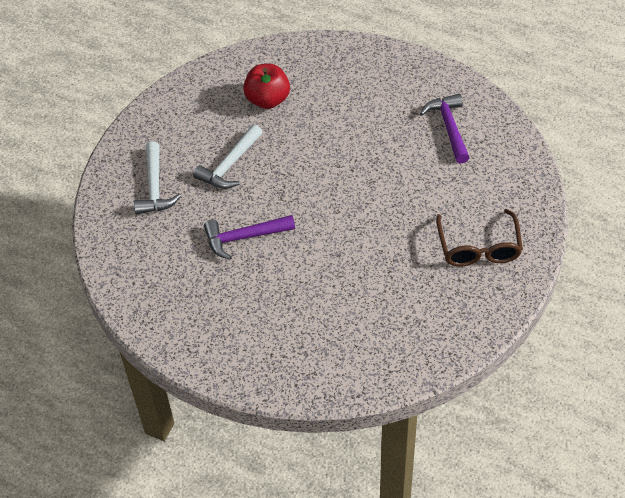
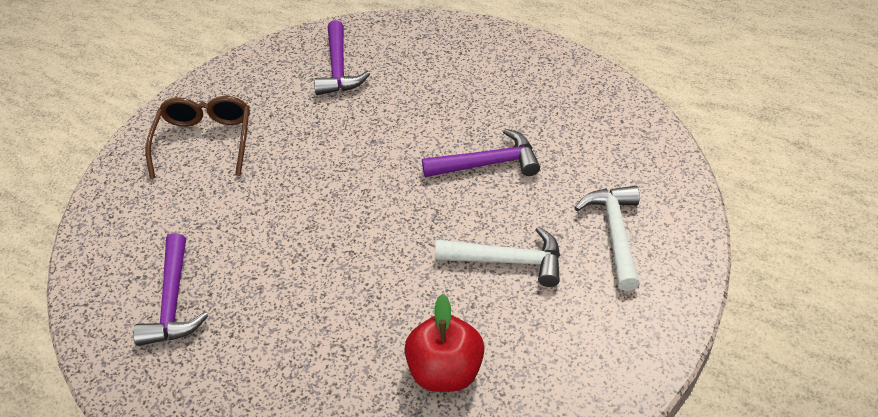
camera: 175 degrees left, 5 degrees down
white hammer [193,124,263,189] -> white hammer turned 60 degrees clockwise [435,226,560,287]
none -> purple hammer [314,20,370,95]

